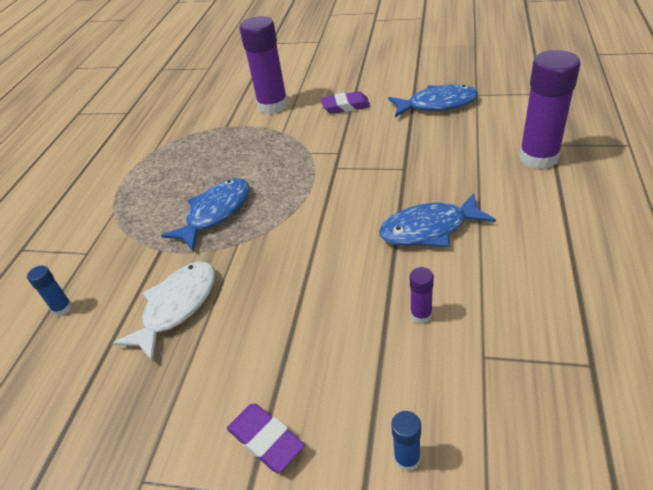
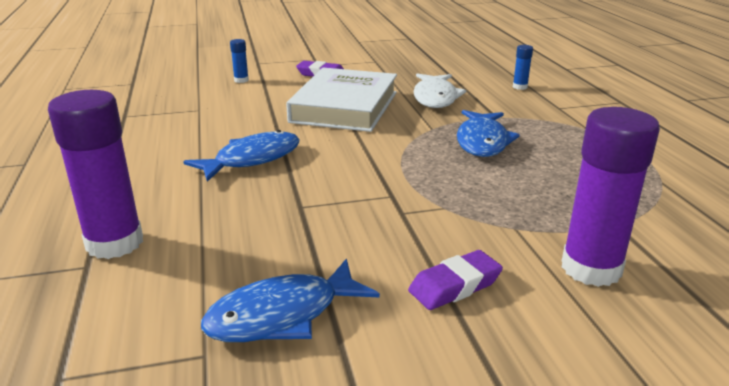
camera: 150 degrees right, 15 degrees down
purple glue stick [410,267,434,323] -> none
none -> white book [286,68,397,132]

